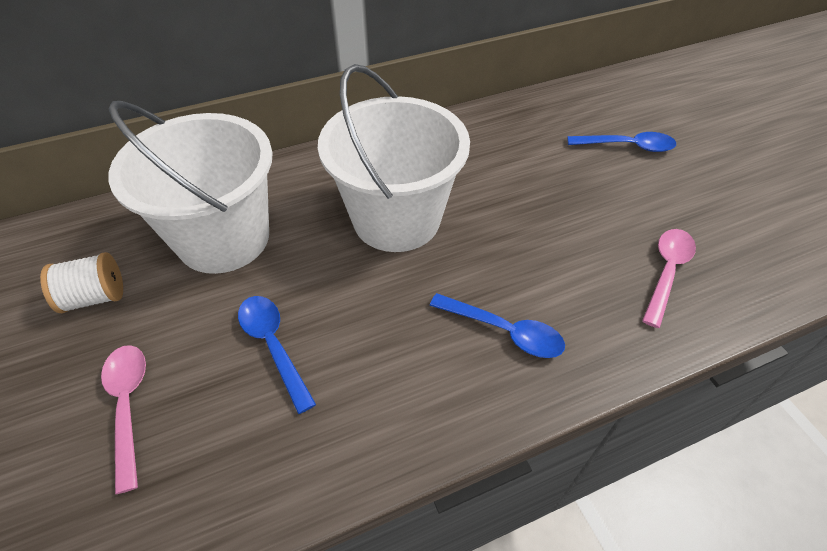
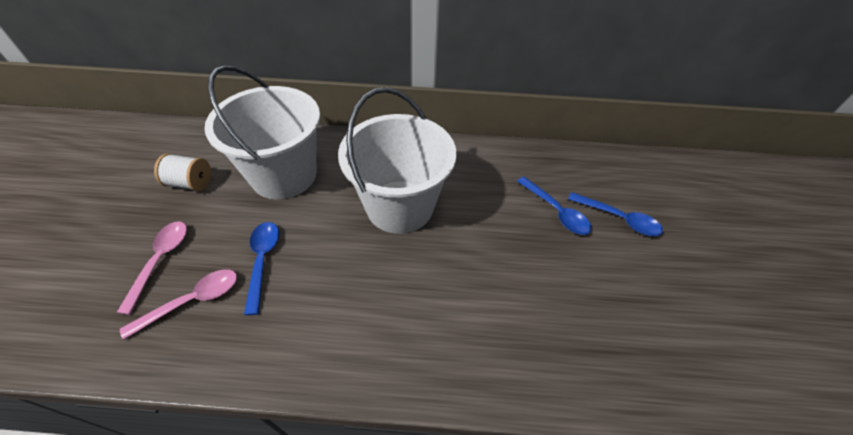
camera: 25 degrees right, 0 degrees up
blue spoon [430,293,565,358] -> blue spoon moved to [517,177,592,235]
pink spoon [642,229,696,328] -> pink spoon moved to [120,269,237,340]

